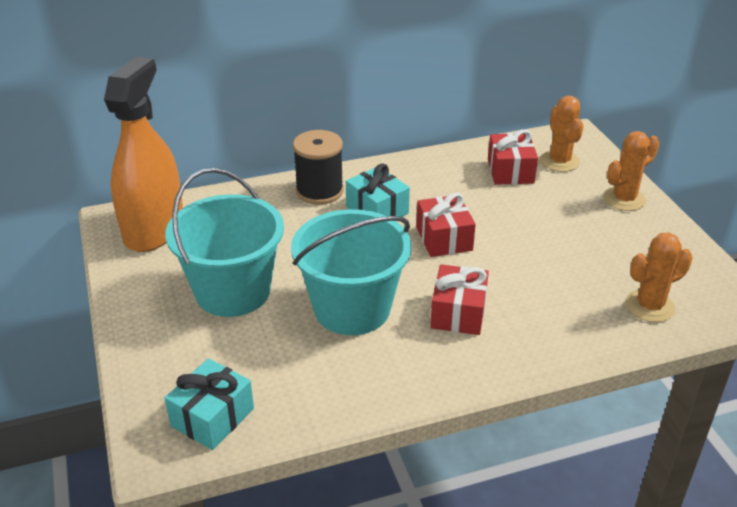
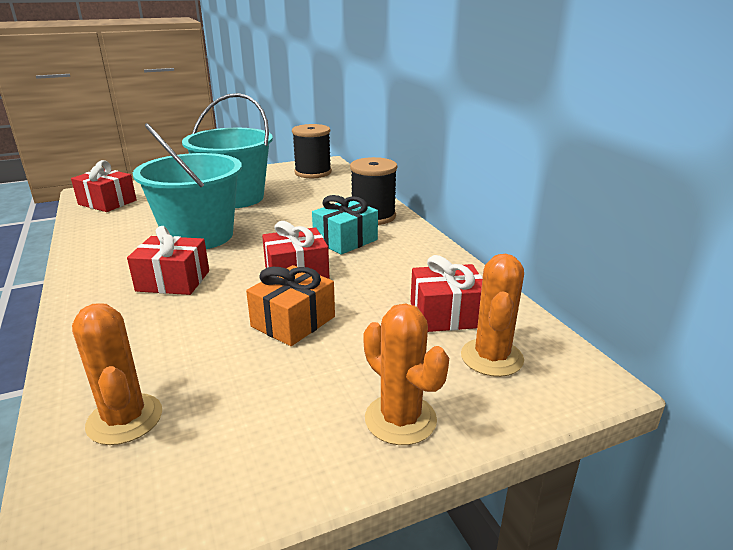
camera: 85 degrees right, 10 degrees down
orange spray bottle [104,57,183,252] -> black spool [292,124,332,178]
turquoise gift [164,358,254,450] -> red gift [71,160,137,212]
orange cactus [540,96,584,172] -> orange cactus turned 60 degrees counterclockwise [461,254,524,377]
none -> orange gift [246,265,335,346]

